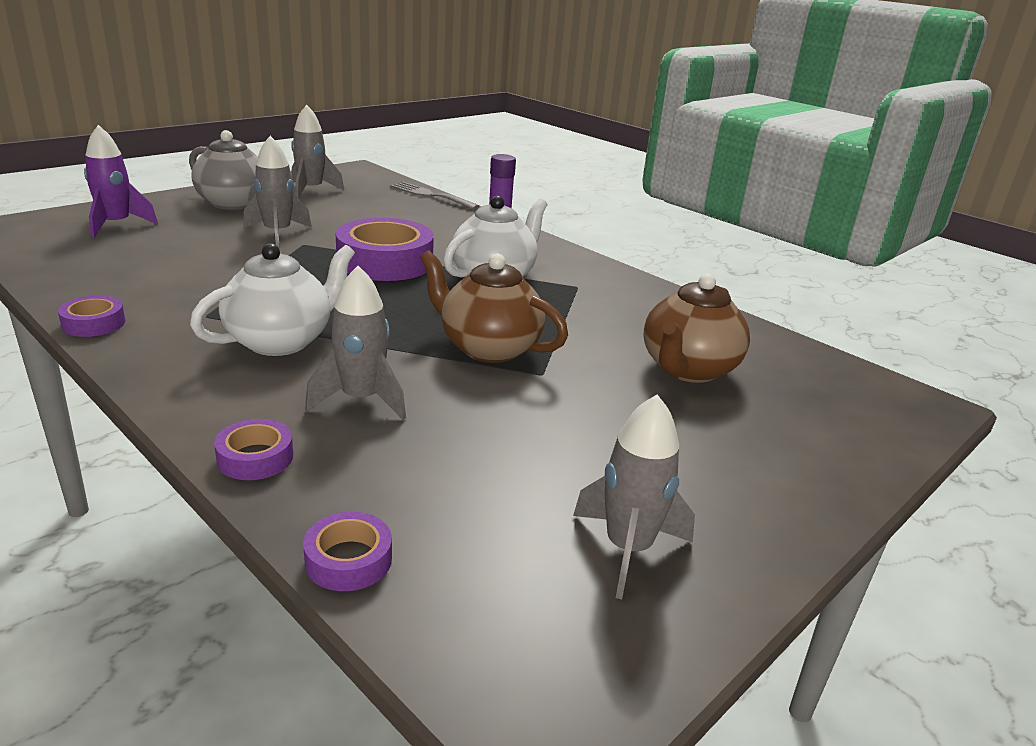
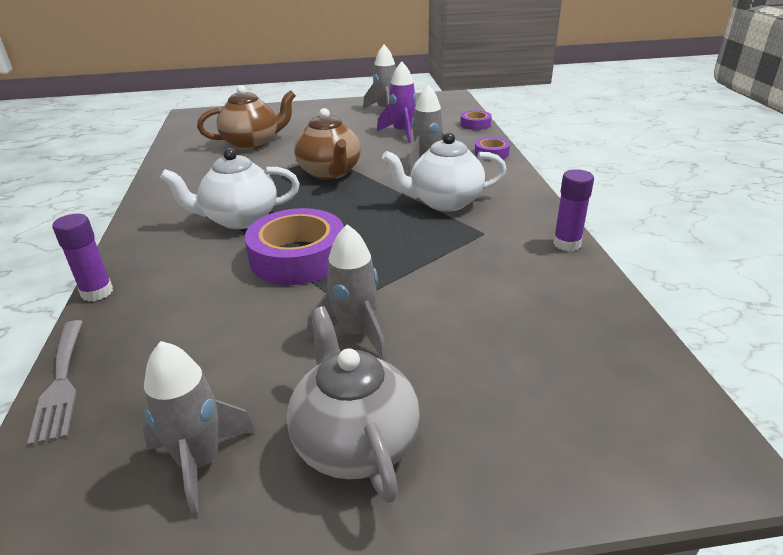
camera: 140 degrees left, 5 degrees up
purple tape [58,296,125,337] -> purple glue stick [553,169,594,251]
purple rocket [84,125,158,238] -> purple rocket moved to [377,61,417,143]

